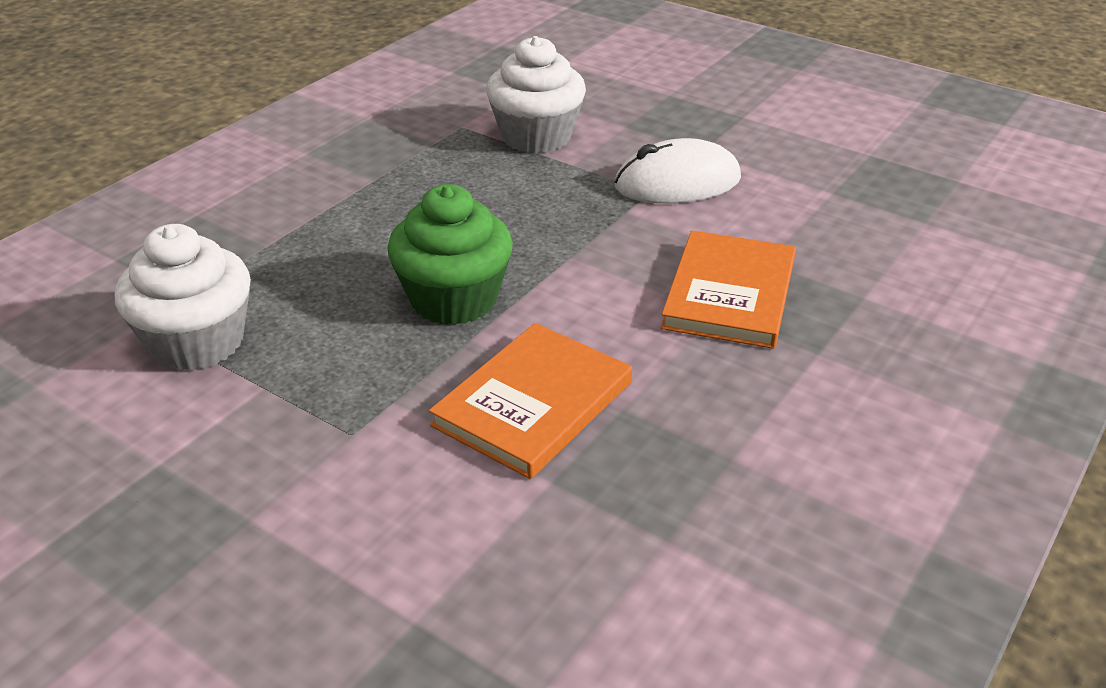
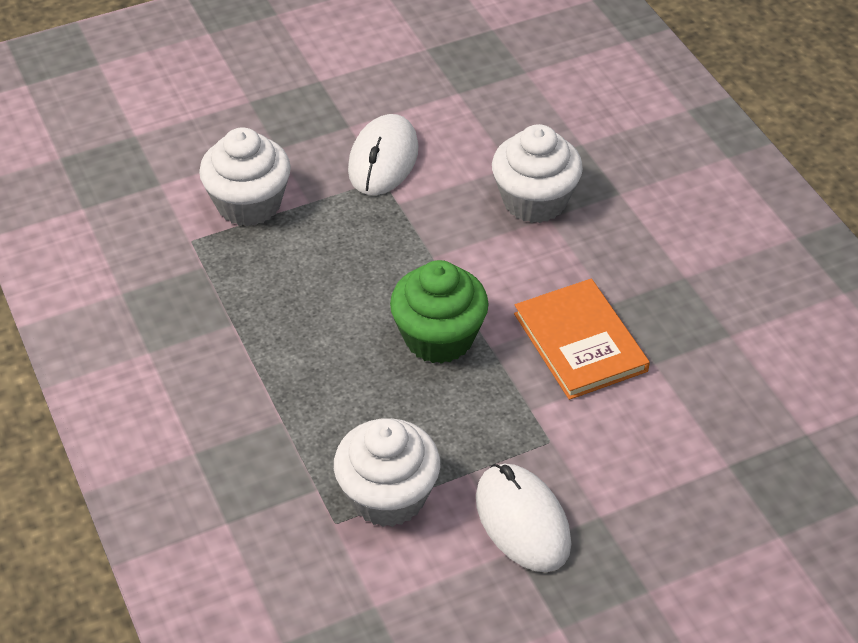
camera: 60 degrees left, 10 degrees up
orange book [661,230,796,349] -> white cupcake [492,124,583,223]
none -> white mouse [476,464,571,572]

